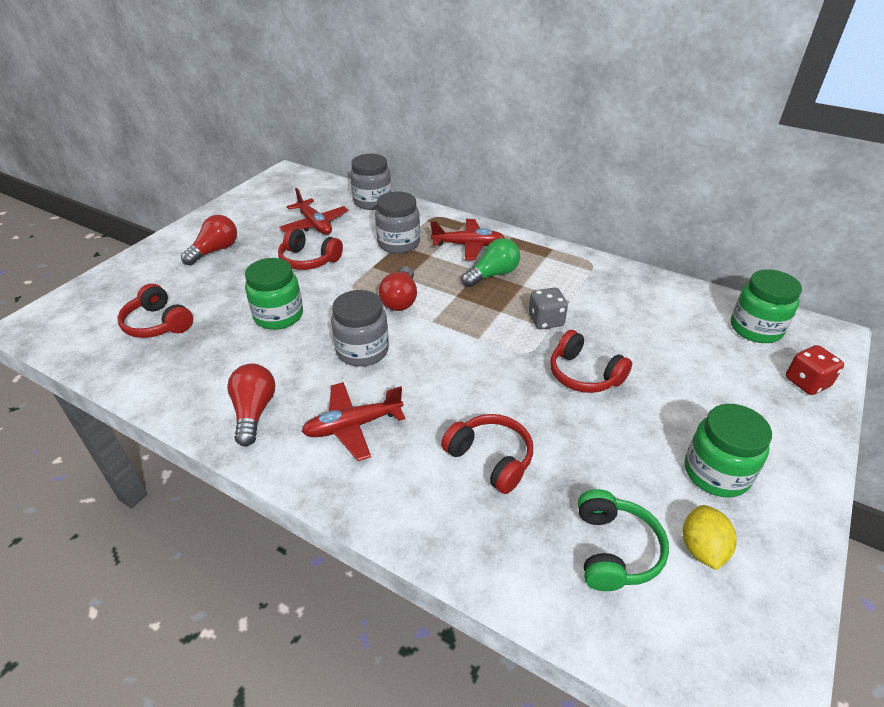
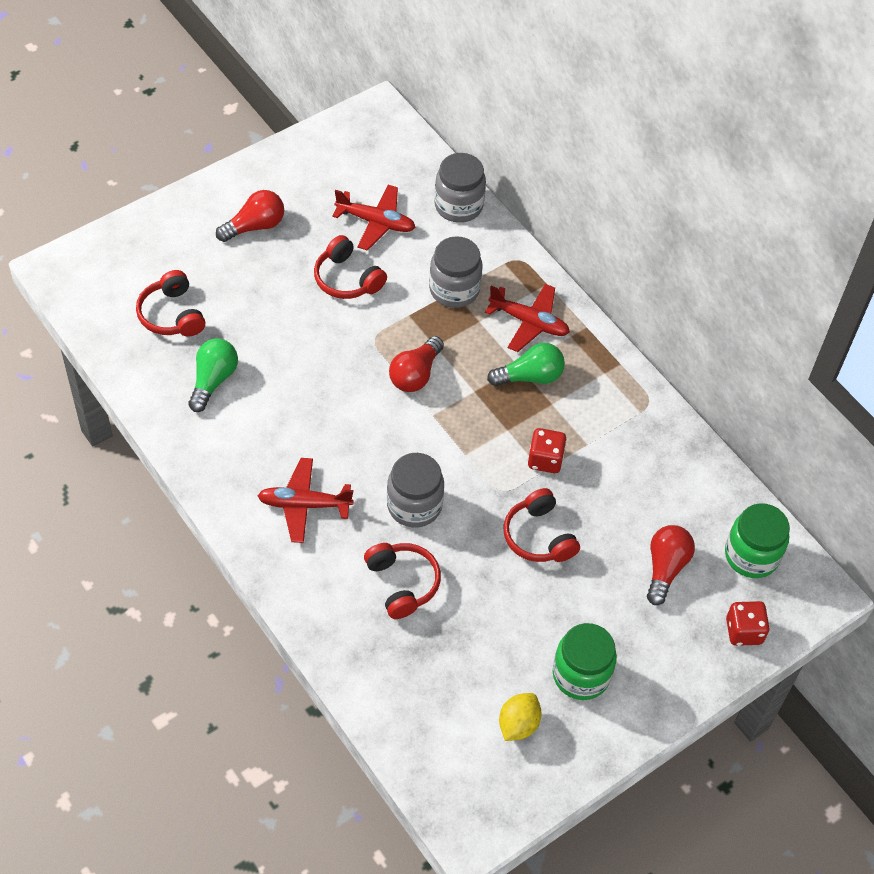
camera: 20 degrees right, 15 degrees up
red light bulb [227,364,275,446] -> red light bulb moved to [647,525,695,605]
green jar [245,258,303,330] -> none
red plane [279,188,348,234] -> red plane turned 60 degrees counterclockwise [332,185,416,251]
grey jar [331,290,389,367] -> grey jar moved to [387,453,444,528]
grey dice [529,287,568,329] -> red dice [528,428,567,473]
green headphones [578,489,669,591] -> none
none -> green light bulb [188,338,238,412]

